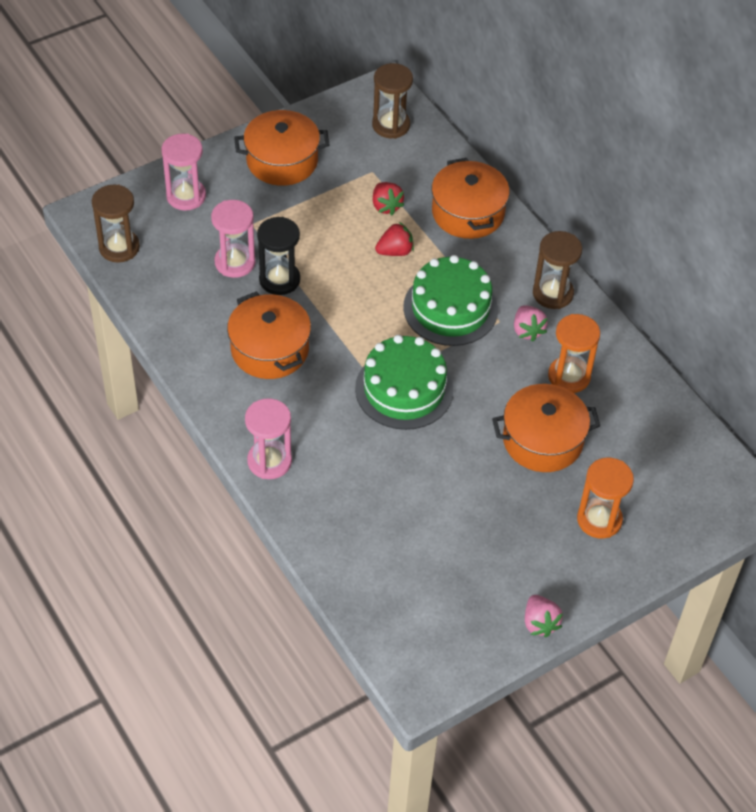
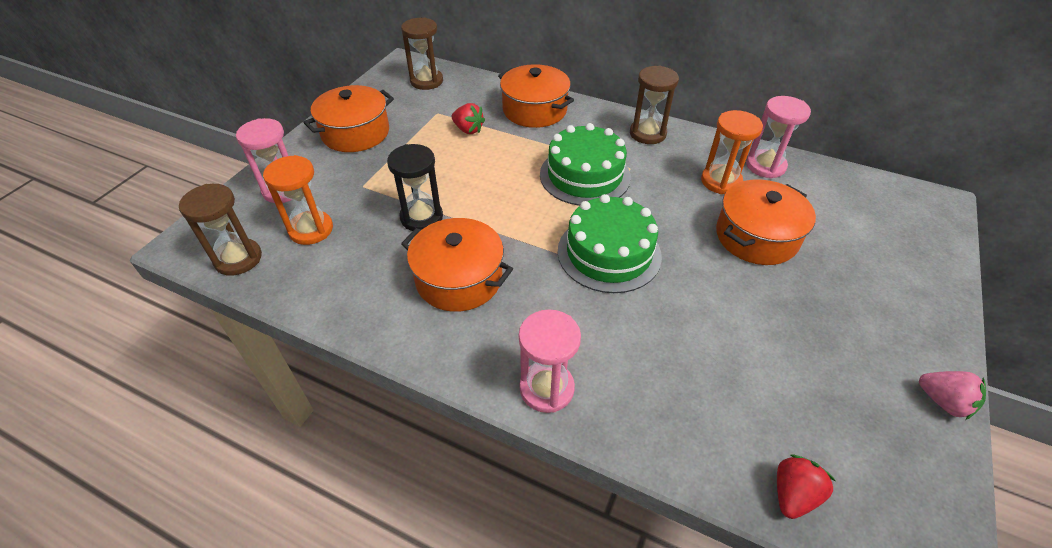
camera: 30 degrees left, 5 degrees down
pink hourglass [211,200,255,278] -> pink hourglass moved to [746,96,811,178]
red strawberry [375,222,414,256] -> red strawberry moved to [777,454,836,519]
pink strawberry [514,305,548,342] -> none
orange hourglass [577,458,634,538] -> orange hourglass moved to [263,155,333,245]

